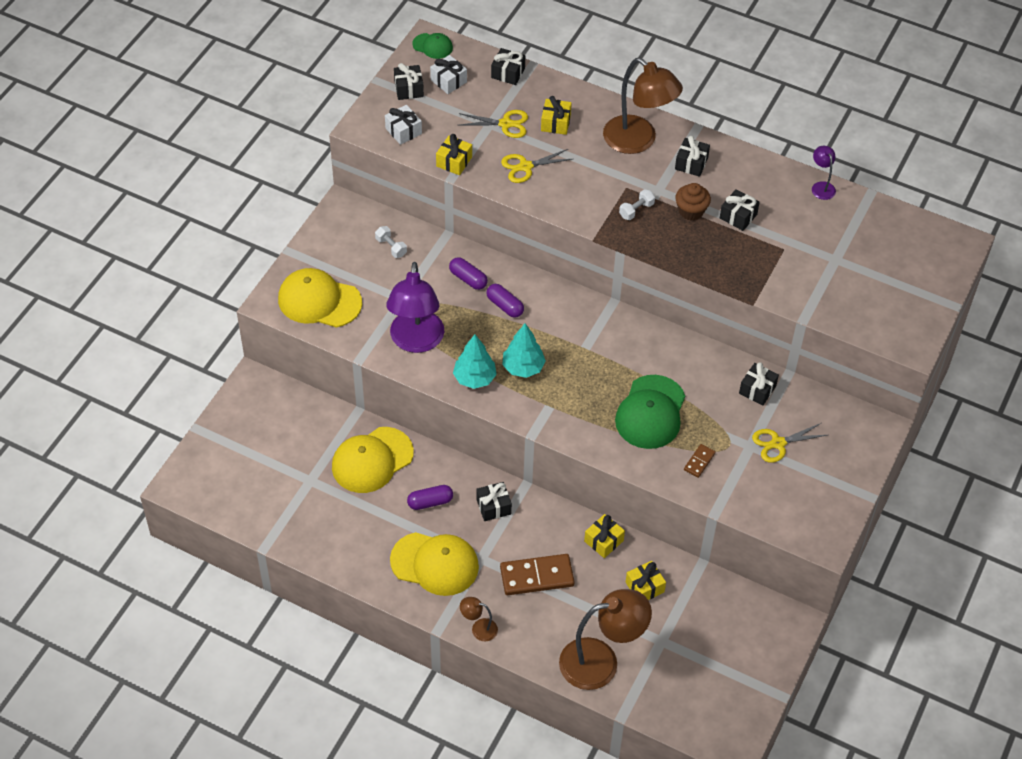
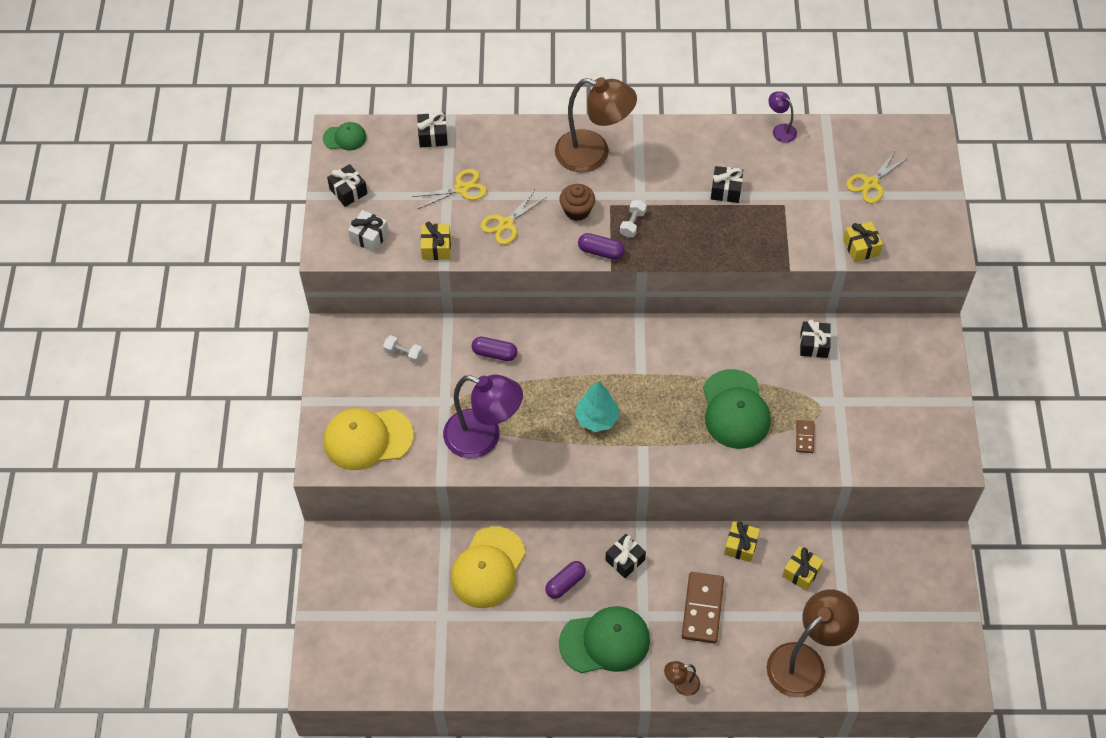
camera: 25 degrees left, 5 degrees up
purple lamp [386,262,444,353] -> purple lamp turned 45 degrees counterclockwise [443,374,523,459]
yellow cap [390,532,479,596] -> green cap [559,606,650,673]
white gift [430,55,467,94] -> none
turquoise tree [453,334,497,389] -> none
purple capsule [486,284,524,318] -> purple capsule moved to [578,233,625,260]
brown domino [500,554,575,595] -> brown domino turned 45 degrees counterclockwise [682,572,724,643]
yellow gift [541,96,572,135] -> yellow gift moved to [843,221,883,262]
black gift [675,136,710,177] -> none
brown cupcake [675,183,711,220] -> brown cupcake moved to [559,184,595,221]
yellow scissors [752,423,827,463] -> yellow scissors moved to [846,151,908,204]

